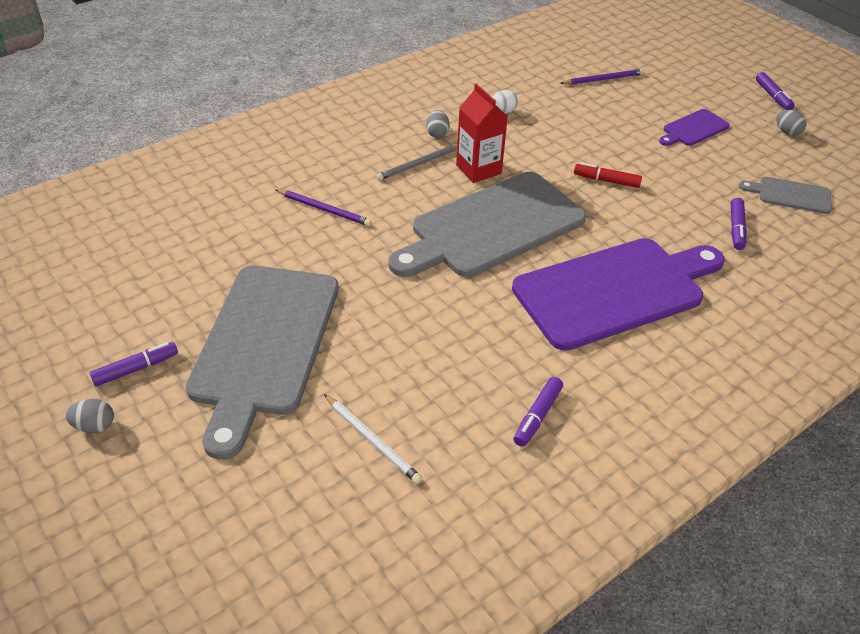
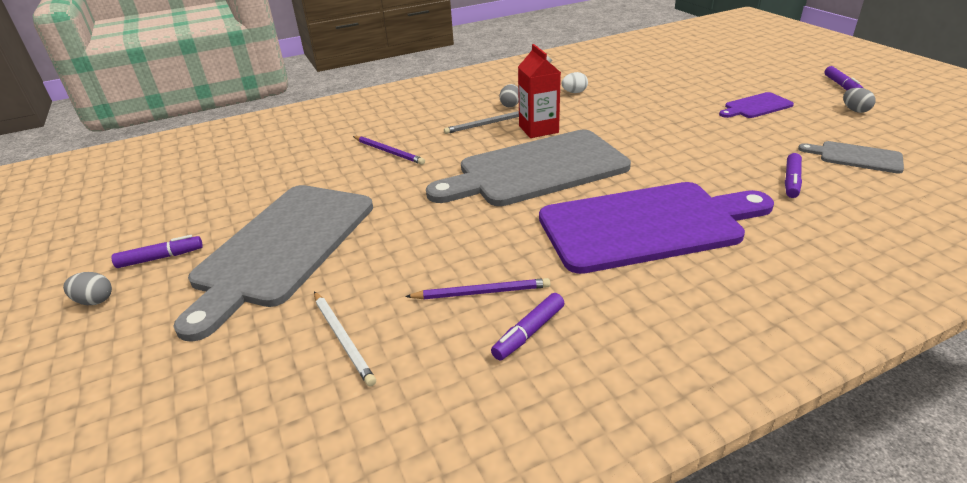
camera: 15 degrees right, 10 degrees down
purple pencil [560,69,644,85] -> purple pencil moved to [405,278,550,299]
red marker [574,162,642,188] -> none

